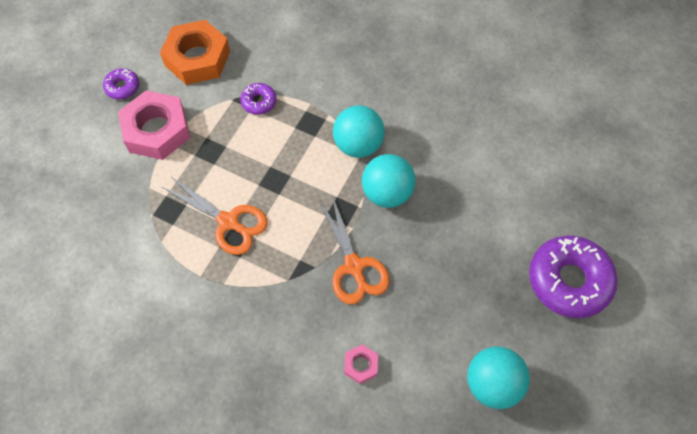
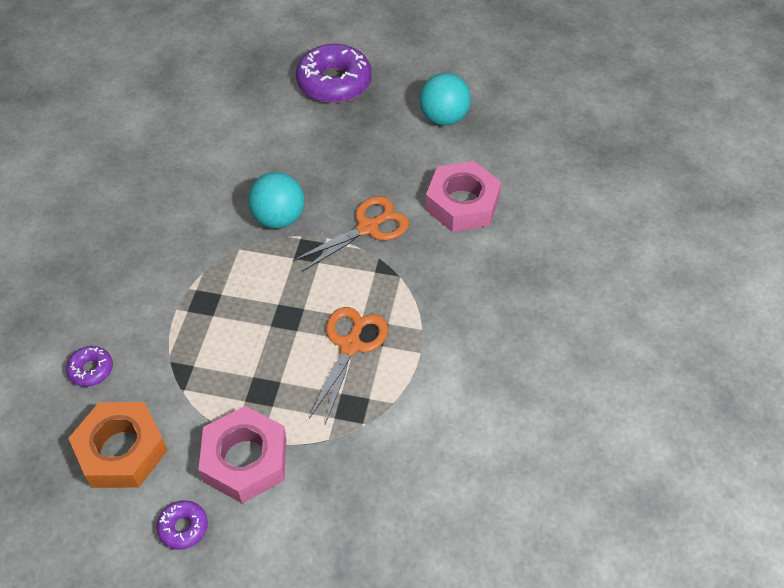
camera: 105 degrees left, 10 degrees down
purple donut [240,83,276,115] -> purple donut moved to [66,346,113,387]
turquoise ball [333,106,385,158] -> none
pink nut [344,344,378,384] -> pink nut [425,161,501,232], size x2.19

